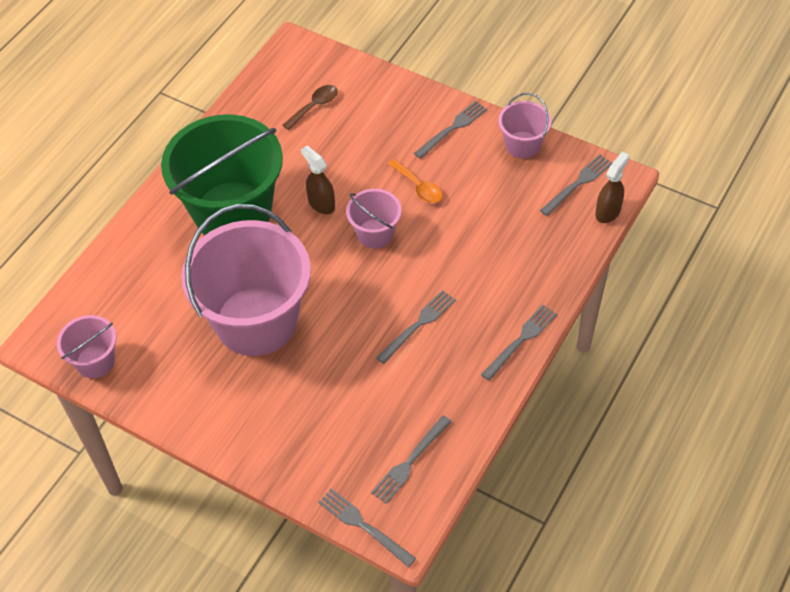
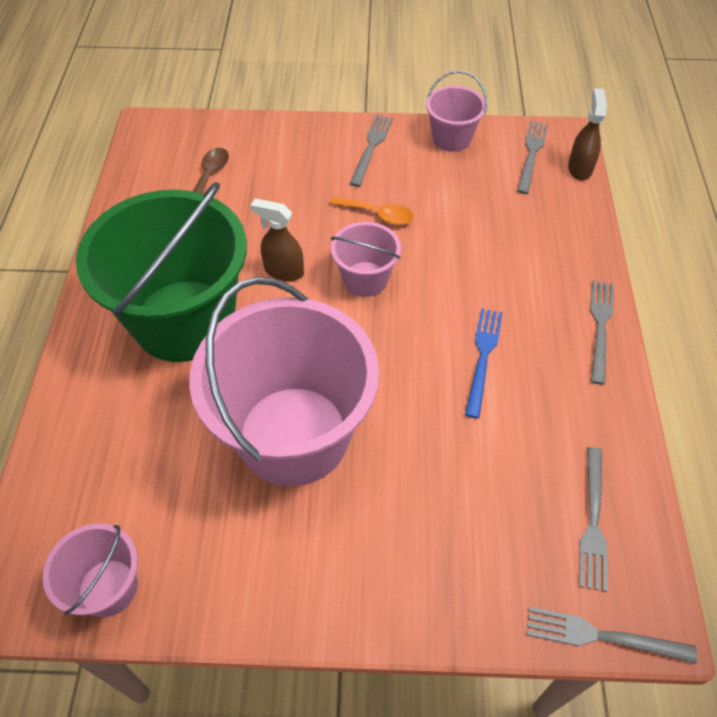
camera: 30 degrees left, 0 degrees up
grey fork [376,290,456,364] -> blue fork [465,308,503,418]

